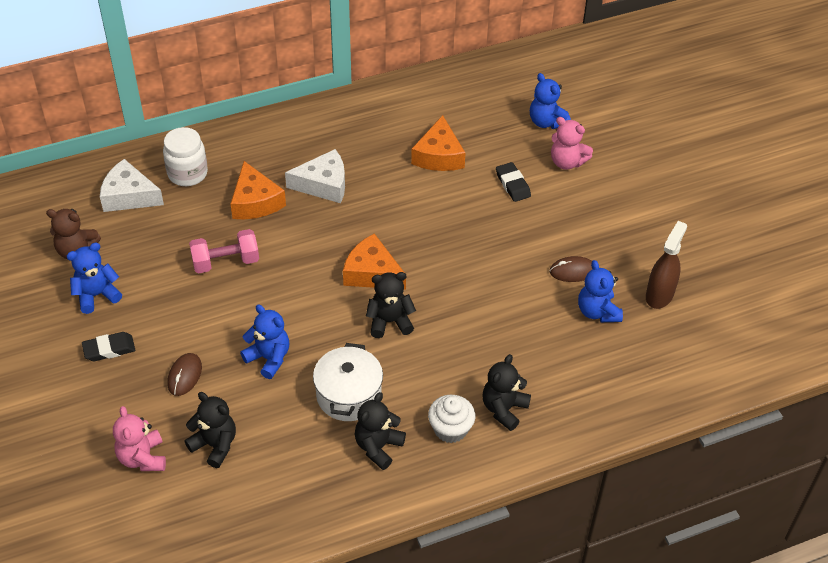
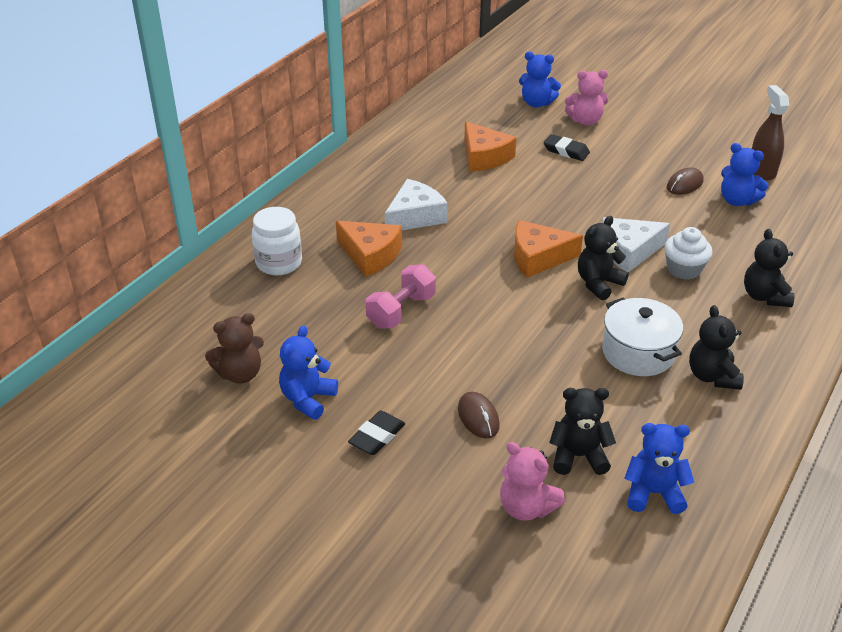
camera: 35 degrees left, 10 degrees down
white cheese [100,159,164,212] -> white cheese moved to [602,217,670,272]
blue teddy bear [240,304,289,379] -> blue teddy bear moved to [624,423,694,514]
white cupcake [428,395,475,443] -> white cupcake moved to [664,227,713,280]

